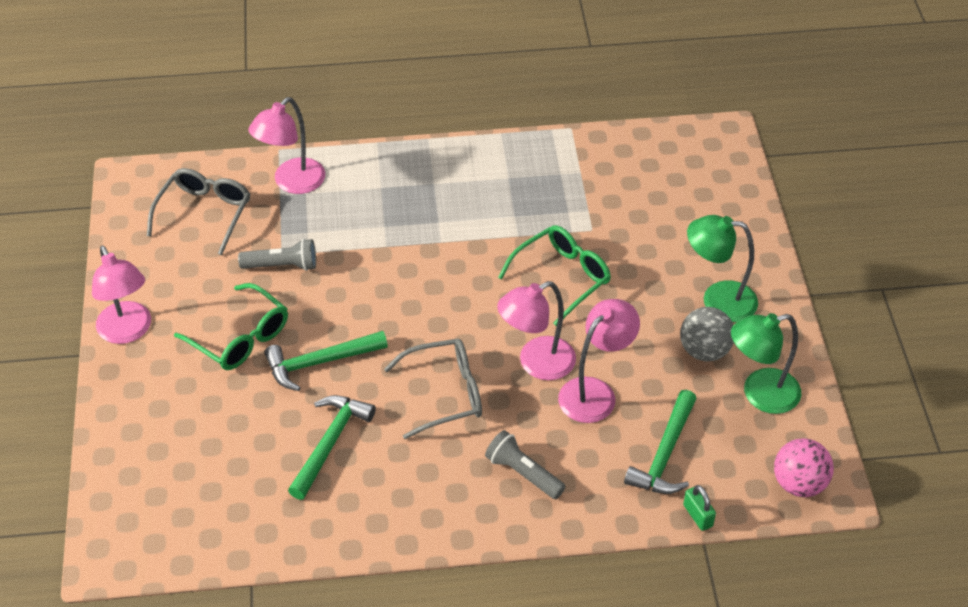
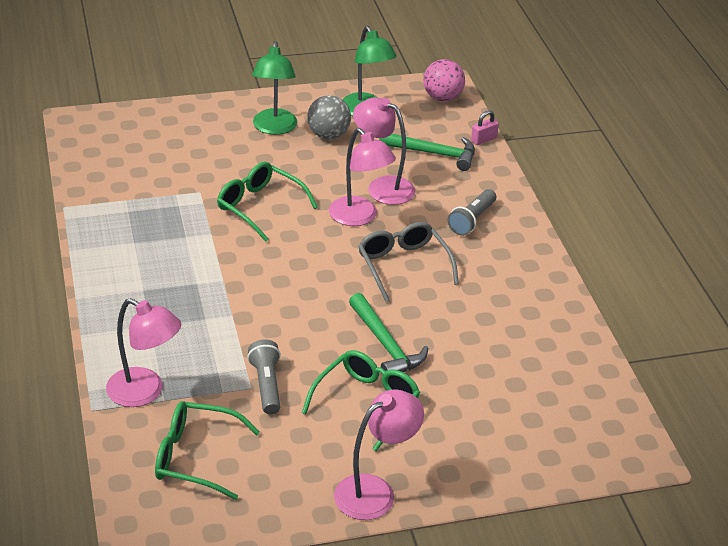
camera: 100 degrees left, 10 degrees down
grey glasses [147,168,250,255] -> green glasses [155,401,260,500]
green hammer [288,395,376,500] -> none
green padlock [683,485,716,531] -> pink padlock [471,110,499,145]

